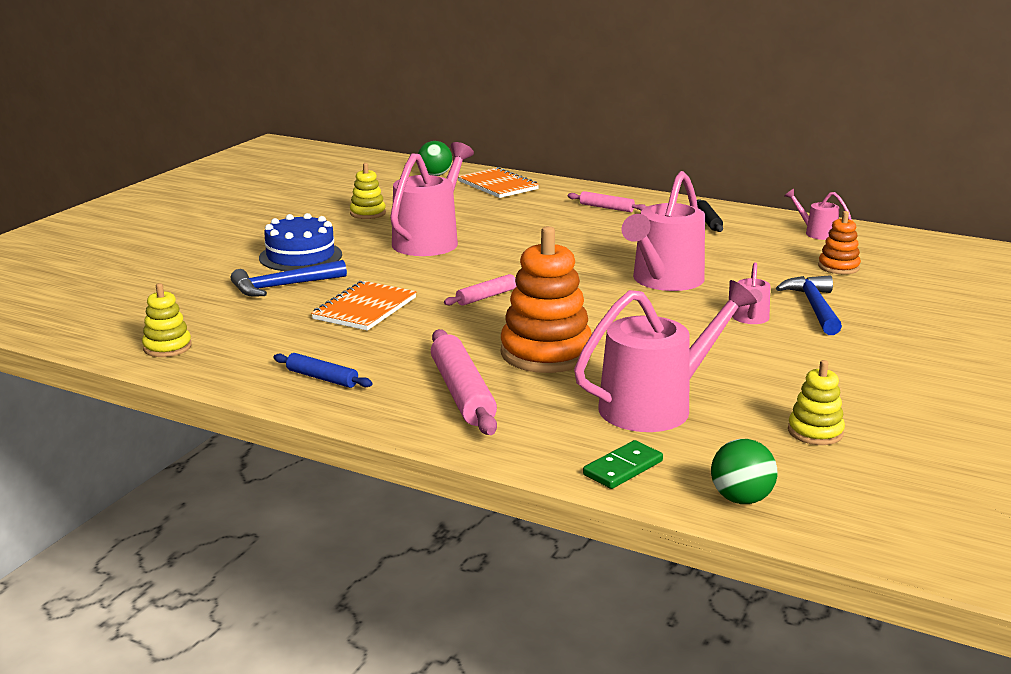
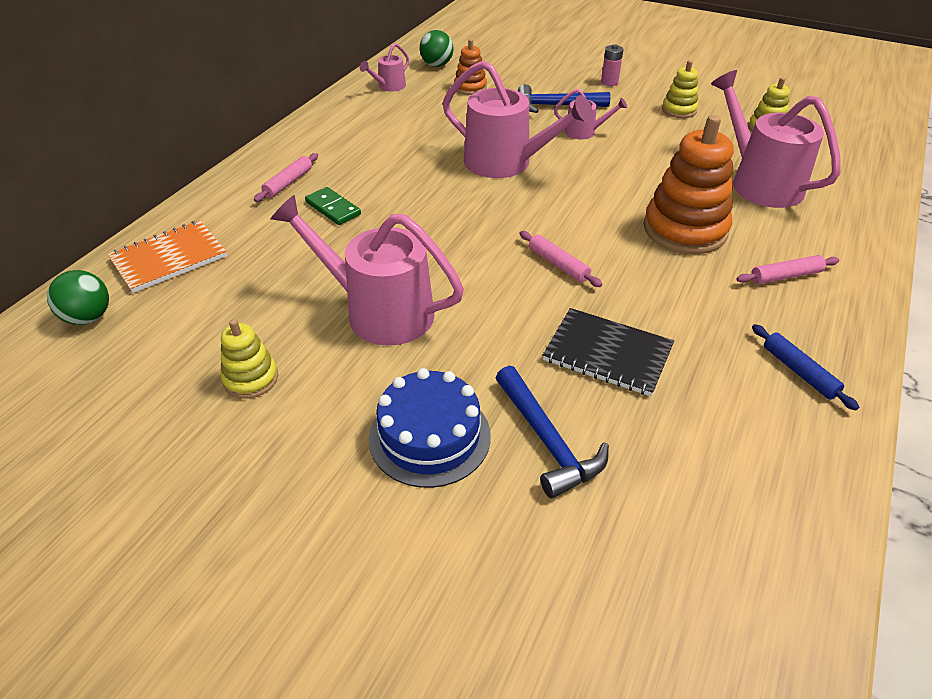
camera: 90 degrees left, 20 degrees up
yellow stacking toy [142,283,192,357] -> yellow stacking toy moved to [662,60,698,118]
blue rolling pin [273,353,373,388] -> blue rolling pin turned 60 degrees counterclockwise [752,324,859,411]
orange notebook [311,281,417,331] -> black notebook [543,308,674,396]
pink rolling pin [431,329,497,435] -> pink rolling pin [736,255,839,284], size x0.56
green domino [583,440,663,489] -> green domino moved to [305,187,361,225]
black rolling pin [697,199,723,232] -> none
green ball [711,439,777,504] -> green ball moved to [420,30,453,67]
none -> pink battery [601,44,623,86]

